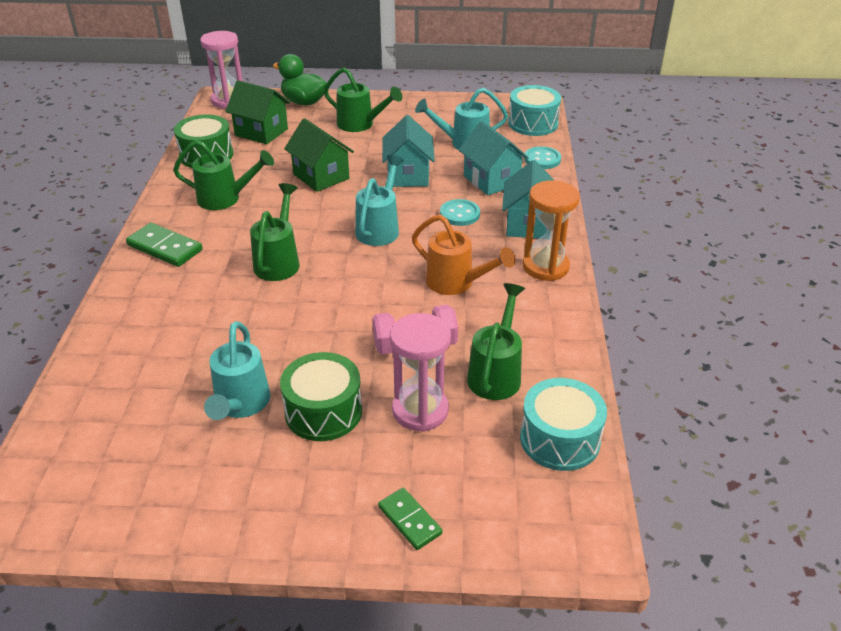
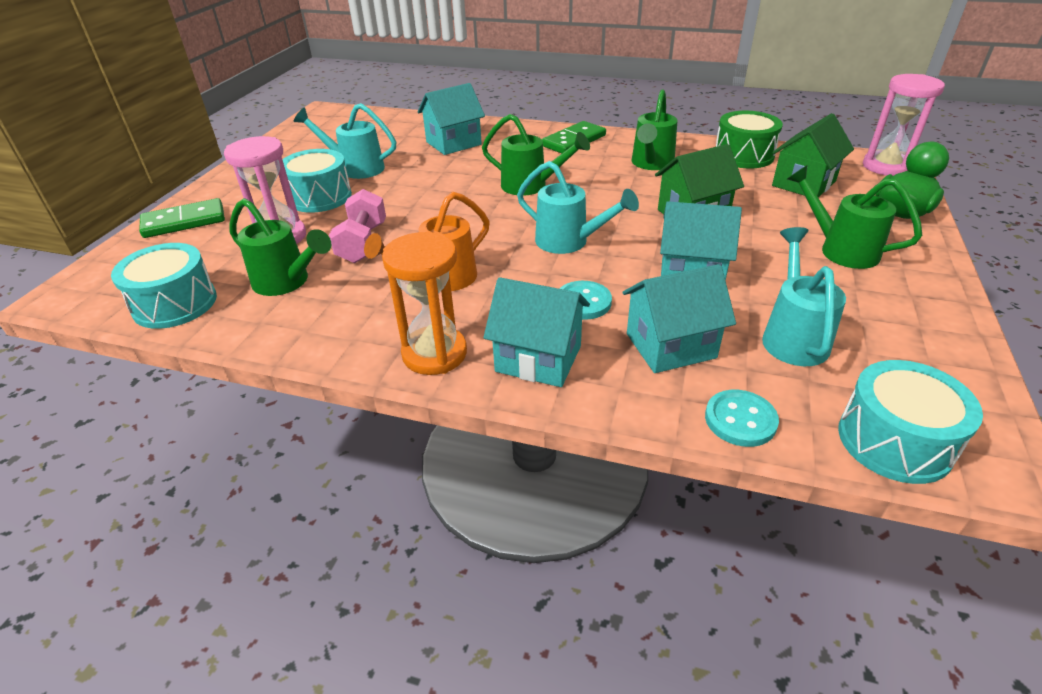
camera: 105 degrees right, 0 degrees up
green drum [280,352,362,441] -> turquoise drum [282,149,352,213]
green watering can [324,68,403,132] -> green watering can turned 90 degrees clockwise [787,165,922,269]
green domino [378,488,443,550] -> green domino [139,198,225,238], size x1.53
none -> turquoise house [418,83,485,155]

